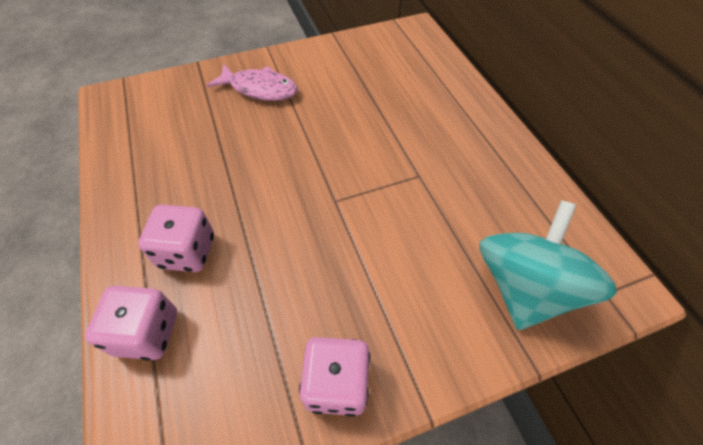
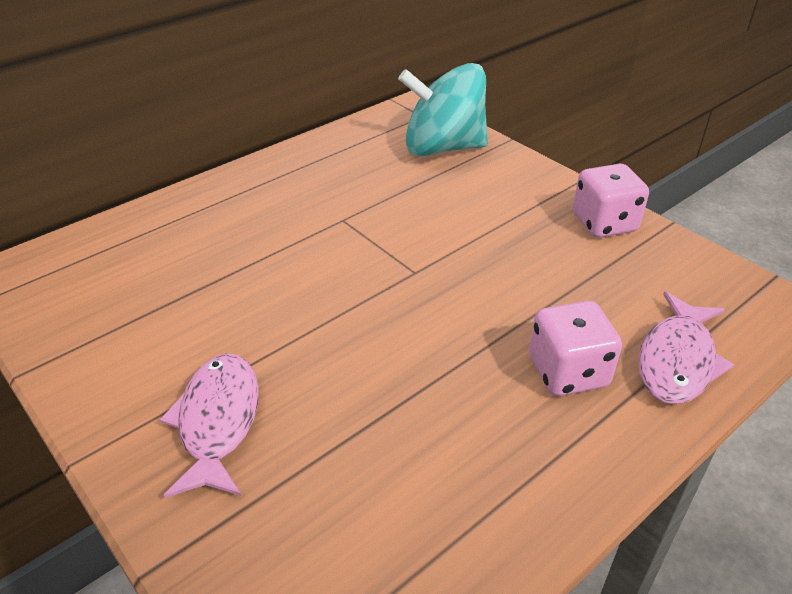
camera: 110 degrees left, 15 degrees down
pink dice [85,286,177,360] -> pink fish [638,292,734,405]

